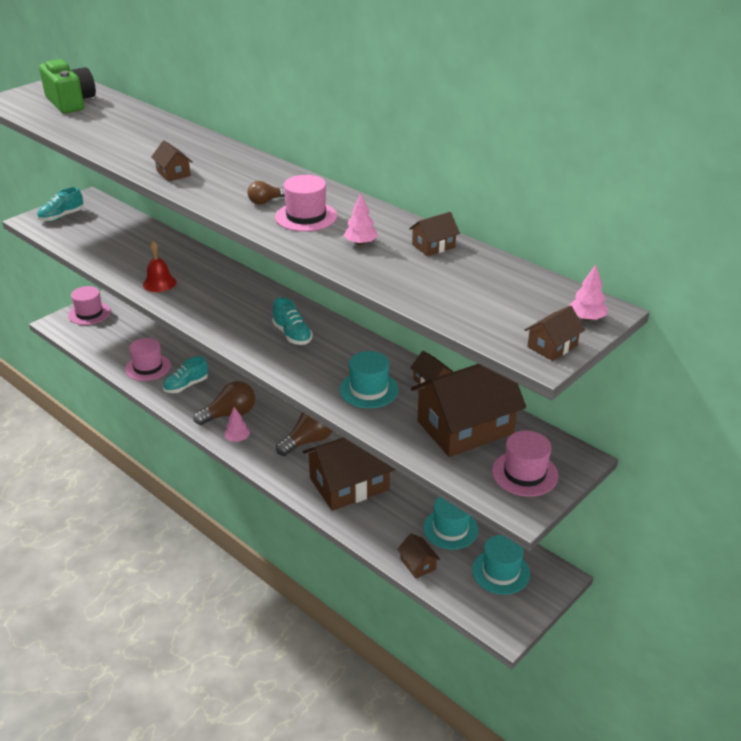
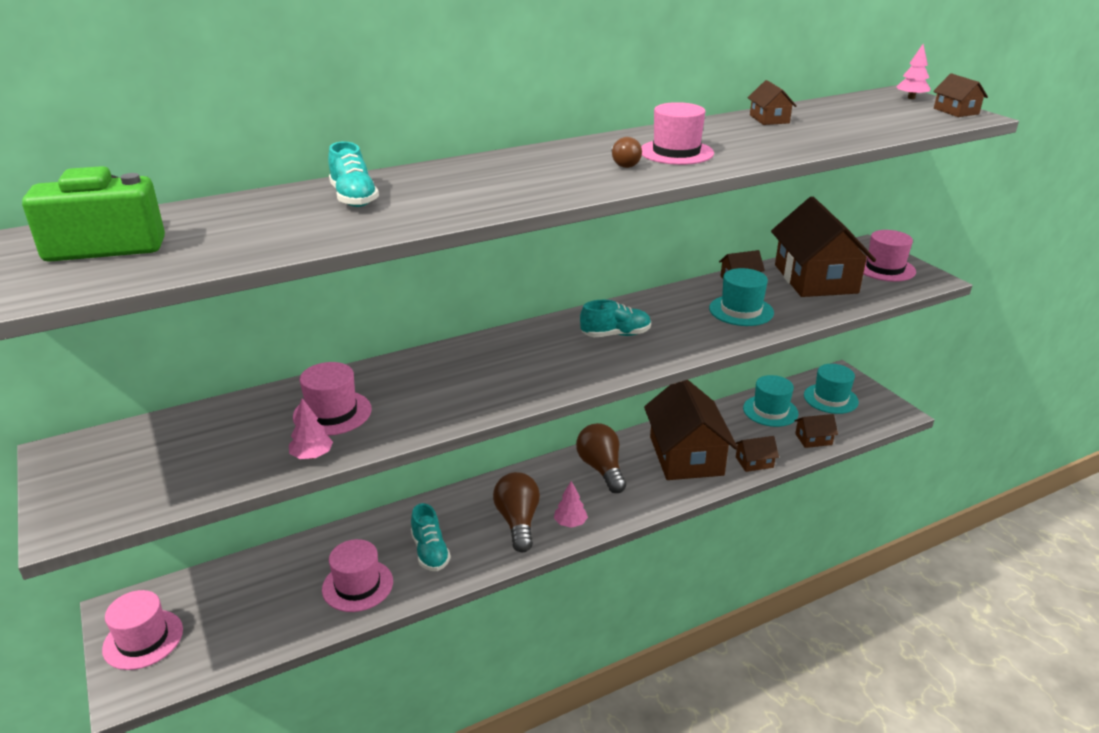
camera: 70 degrees left, 5 degrees down
turquoise shoe [37,187,83,222] -> turquoise shoe moved to [328,141,379,207]
red bell [143,241,177,292] -> none
brown house [151,141,192,182] -> brown house moved to [736,436,779,472]
pink tree [343,193,378,245] -> pink tree moved to [289,398,333,459]
none -> pink hat [293,362,371,436]

